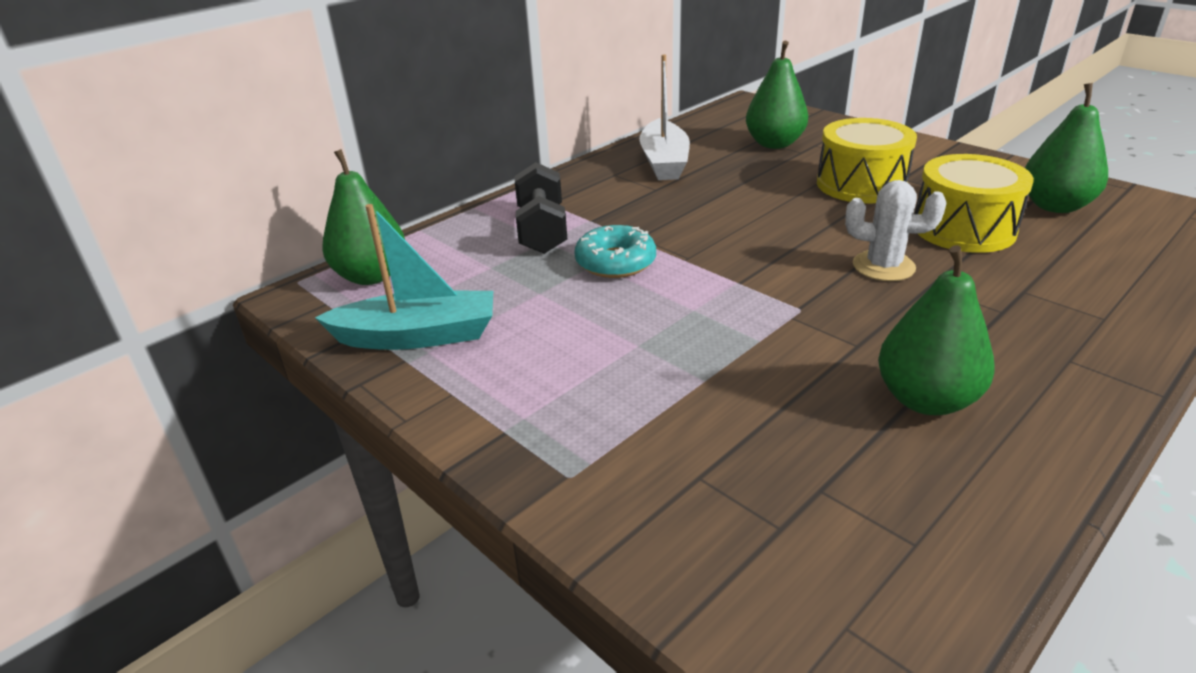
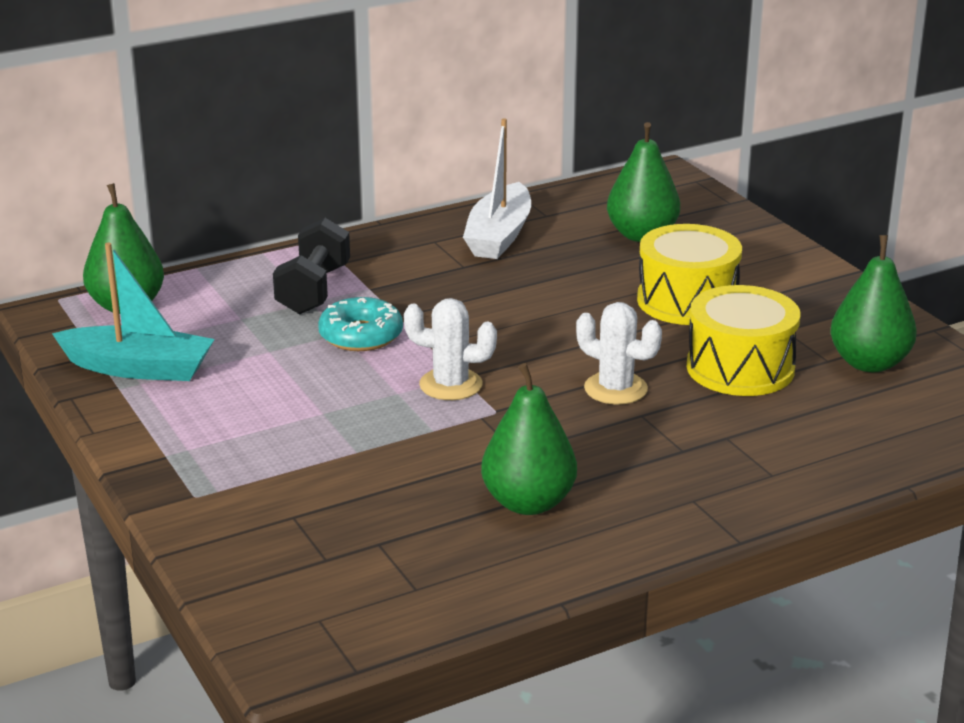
camera: 15 degrees right, 5 degrees down
none -> white cactus [404,298,497,400]

